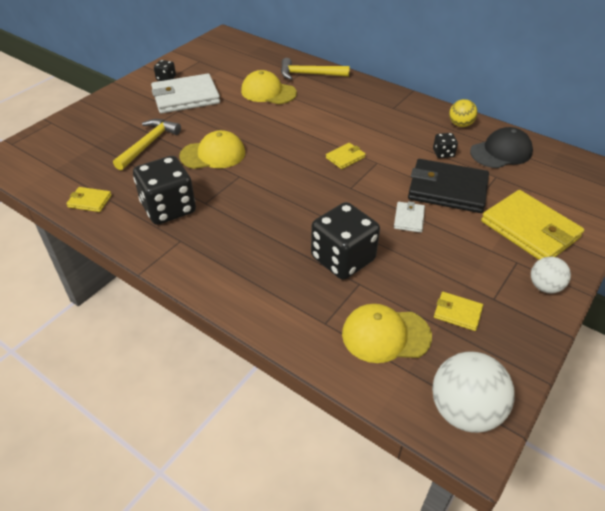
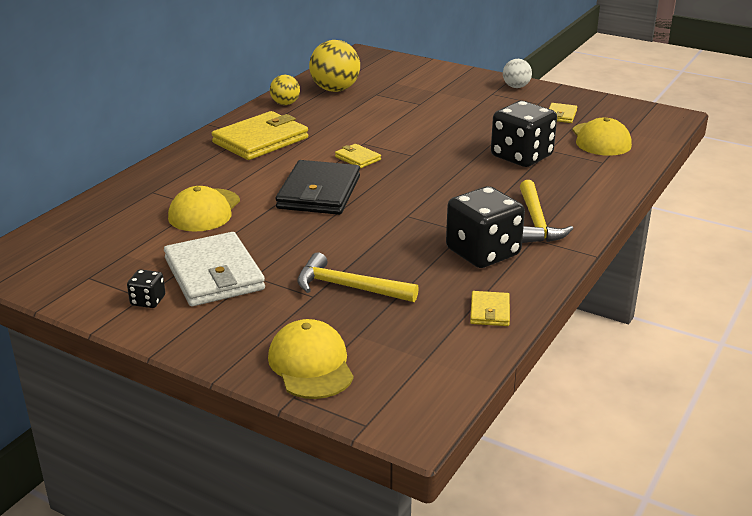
camera: 95 degrees left, 15 degrees down
yellow cap [179,130,245,169] -> yellow cap moved to [268,319,354,399]
yellow hammer [281,58,350,80] -> yellow hammer moved to [520,180,573,243]
white wallet [394,201,425,233] -> none
black wallet [408,159,489,213] -> black wallet moved to [276,160,360,215]
white ball [432,352,515,433] -> none
black dice [433,133,458,158] -> none
black cap [470,127,533,168] -> yellow ball [309,40,360,92]
yellow wallet [481,190,584,260] -> yellow wallet moved to [212,111,308,160]

